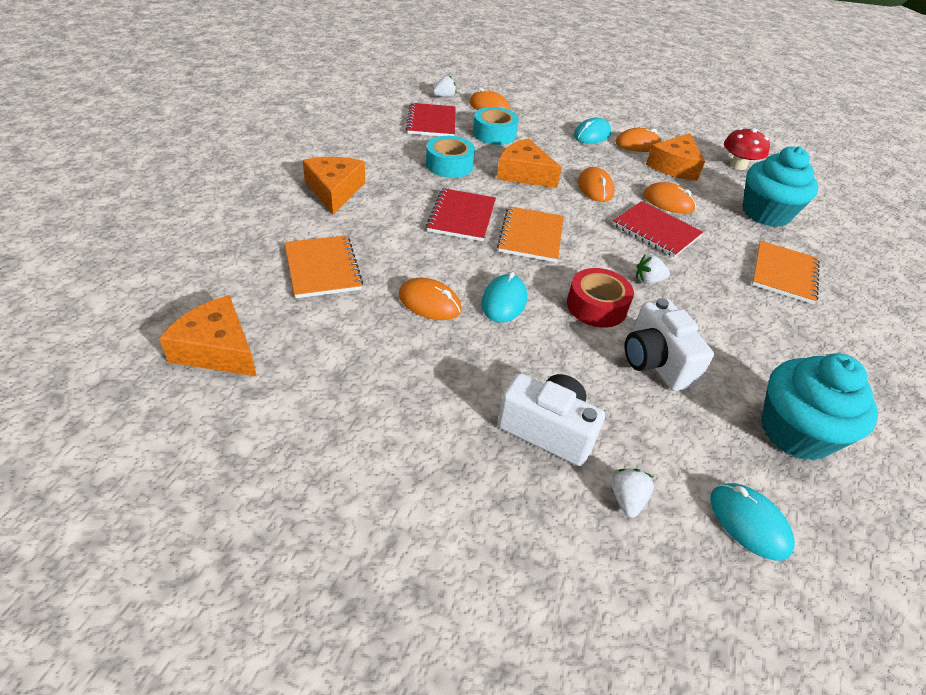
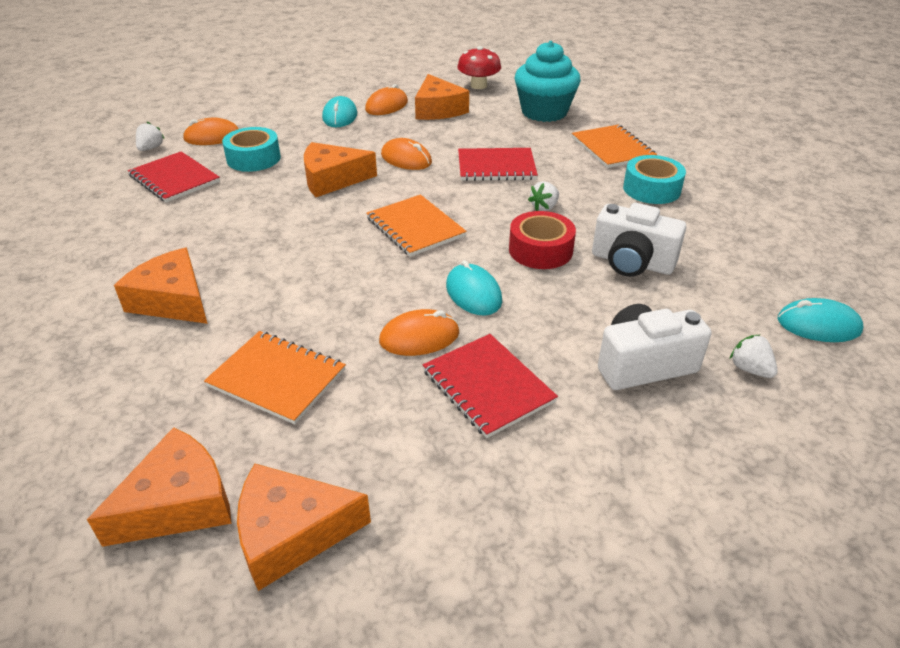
camera: 40 degrees left, 5 degrees down
turquoise tape [426,136,475,178] -> turquoise tape moved to [623,155,686,204]
red notebook [426,188,496,241] -> red notebook moved to [423,334,558,438]
orange mouse [643,182,696,214] -> none
turquoise cupcake [761,353,878,461] -> none
none -> orange cheese [87,427,232,547]

